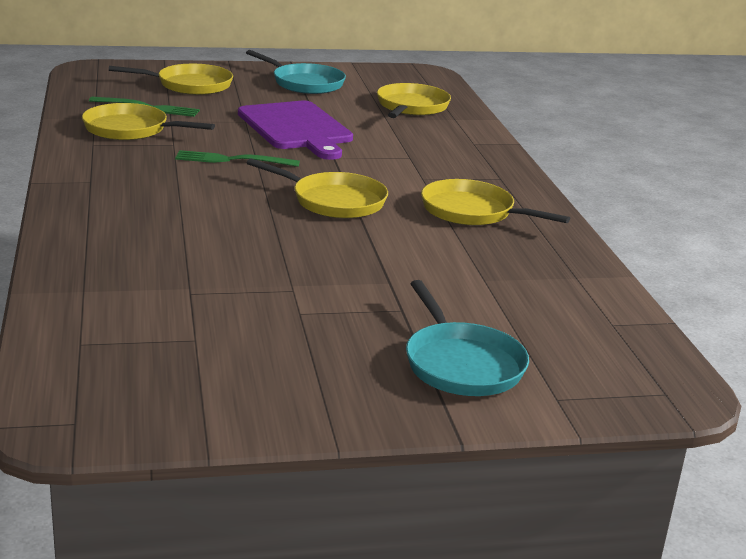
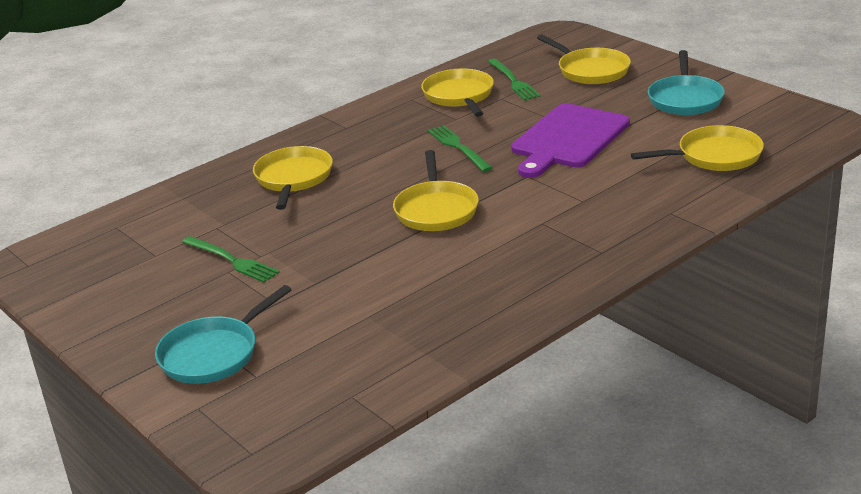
camera: 65 degrees right, 5 degrees up
yellow pan [421,179,570,226] -> yellow pan moved to [253,146,333,210]
none -> green fork [182,236,280,283]

